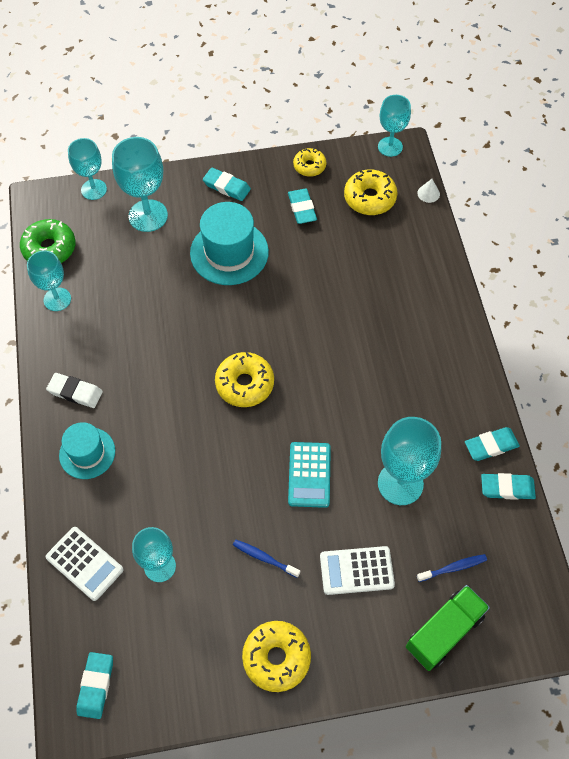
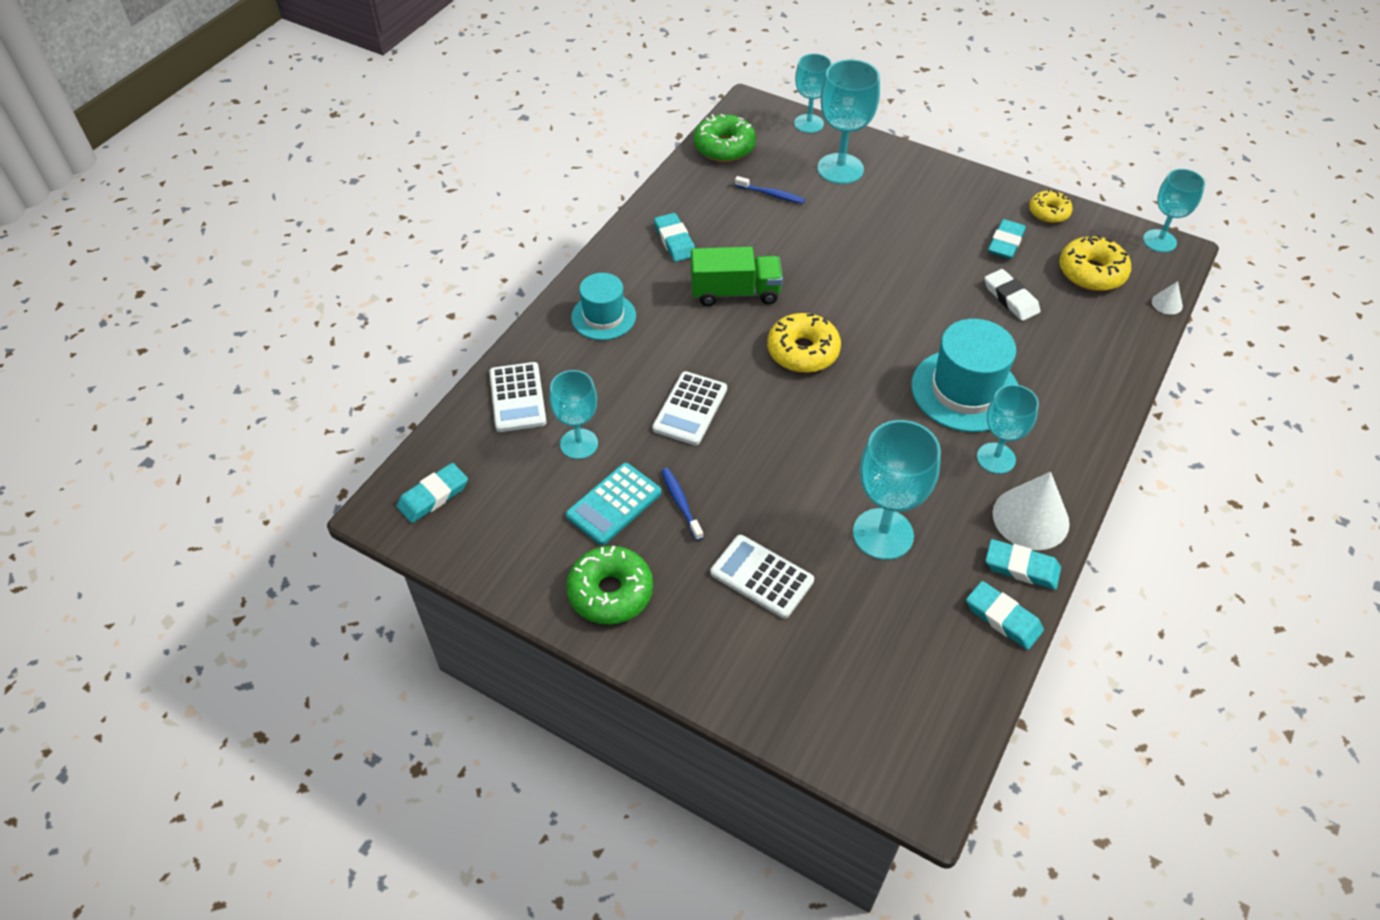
camera: 40 degrees right, 10 degrees down
turquoise goblet [27,250,71,311] -> turquoise goblet moved to [977,384,1039,474]
white eraser [46,373,103,408] -> white eraser moved to [984,269,1040,321]
turquoise hat [190,202,269,285] -> turquoise hat moved to [911,319,1018,432]
turquoise eraser [203,167,251,201] -> turquoise eraser moved to [654,213,695,262]
yellow donut [242,621,311,692] -> green donut [566,546,653,625]
turquoise calculator [288,442,331,508] -> turquoise calculator moved to [566,463,662,545]
green truck [406,585,490,671] -> green truck moved to [691,247,783,306]
blue toothbrush [417,554,487,582] -> blue toothbrush moved to [735,176,805,204]
none -> white calculator [652,371,727,445]
none -> white cone [992,472,1070,550]

